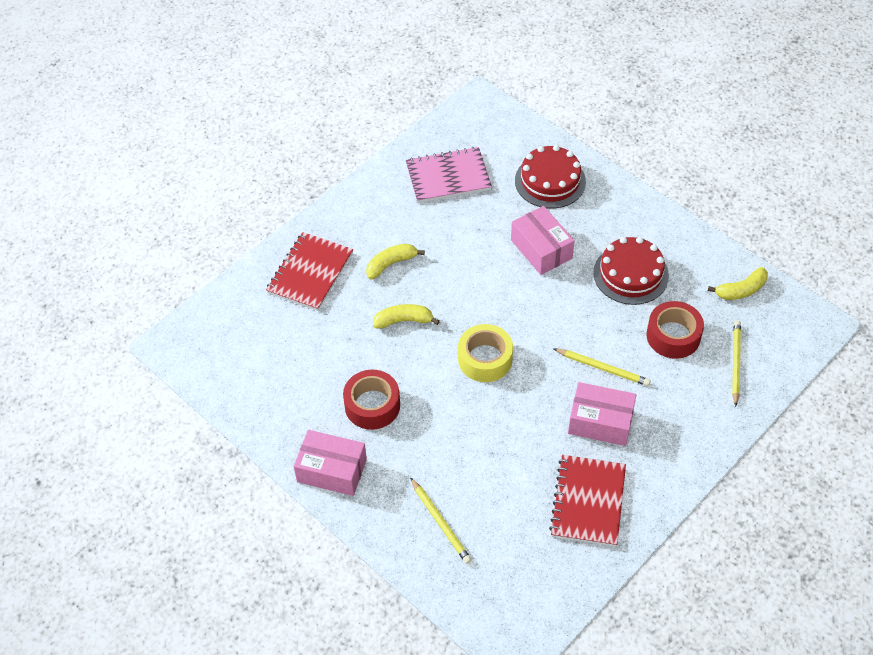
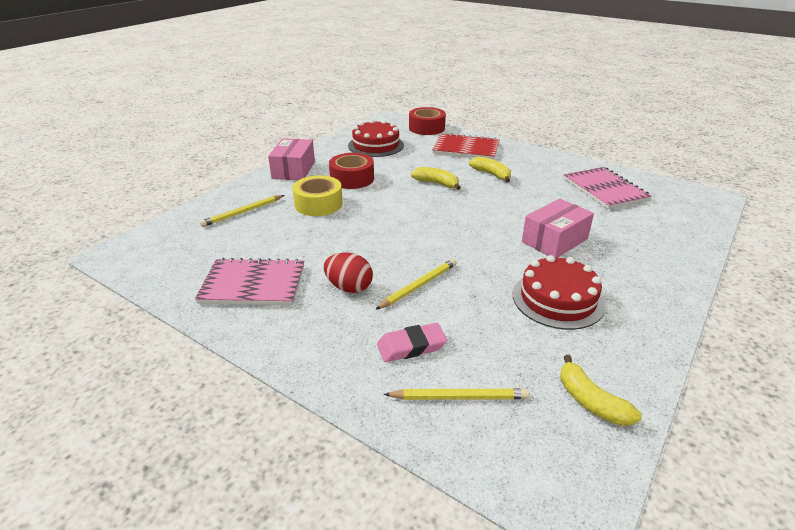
camera: 80 degrees right, 20 degrees down
yellow banana [373,304,440,329] -> yellow banana turned 45 degrees counterclockwise [411,167,461,190]
yellow tape [458,324,513,382] -> yellow tape moved to [292,175,343,216]
red cake [515,145,586,208] -> red cake moved to [348,119,404,157]
red notebook [549,455,626,547] -> pink notebook [195,258,304,305]
yellow pencil [554,349,651,386] -> yellow pencil turned 150 degrees counterclockwise [375,259,457,310]
pink box [568,382,636,446] -> red egg [324,252,373,293]
red tape [647,301,704,359] -> red tape moved to [409,107,446,135]
none -> pink eraser [377,323,447,362]

